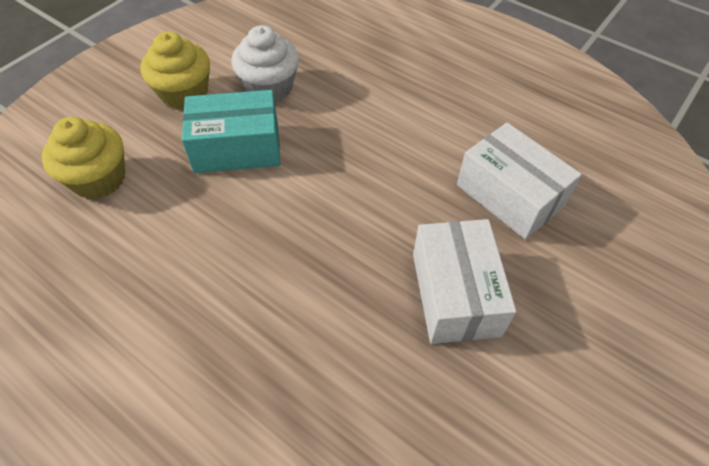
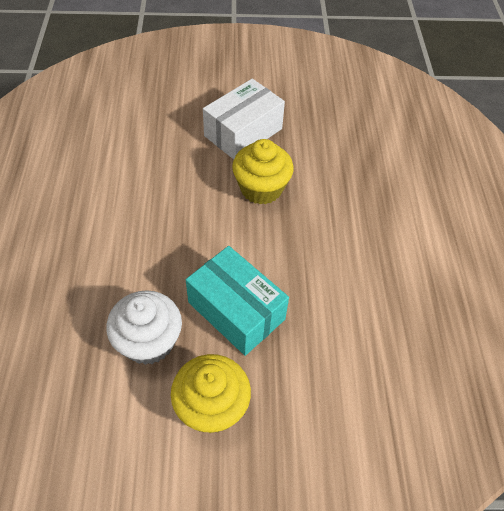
camera: 130 degrees left, 0 degrees up
yellow cupcake [42,117,125,199] -> yellow cupcake moved to [232,139,294,205]
white box [457,122,582,240] -> none

